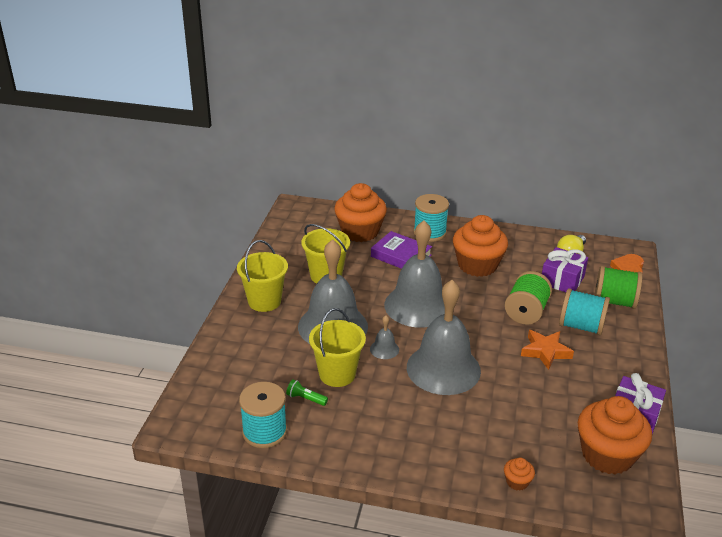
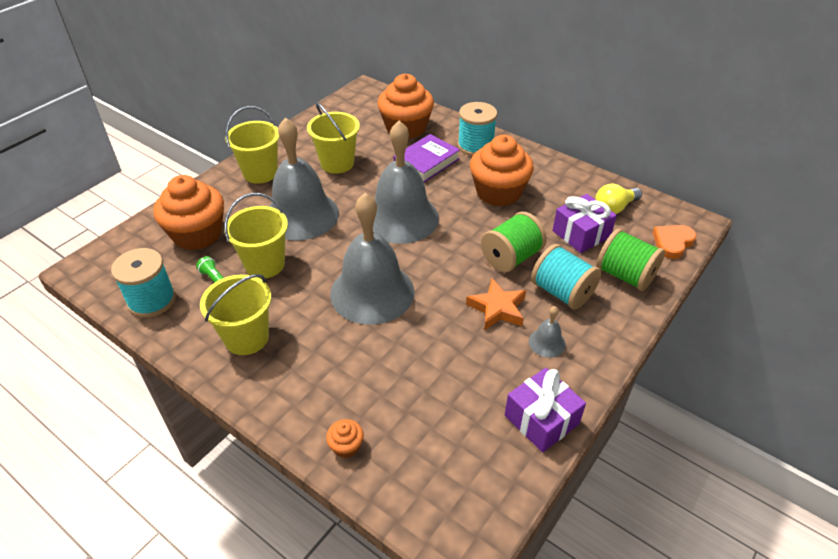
camera: 25 degrees right, 10 degrees up
grey bell [370,315,399,359] -> grey bell moved to [529,306,566,358]
purple book [371,231,432,269] -> purple book turned 75 degrees clockwise [394,134,460,182]
orange cupcake [578,396,652,475] -> orange cupcake moved to [153,175,224,250]
none -> yellow bucket [200,274,271,355]

